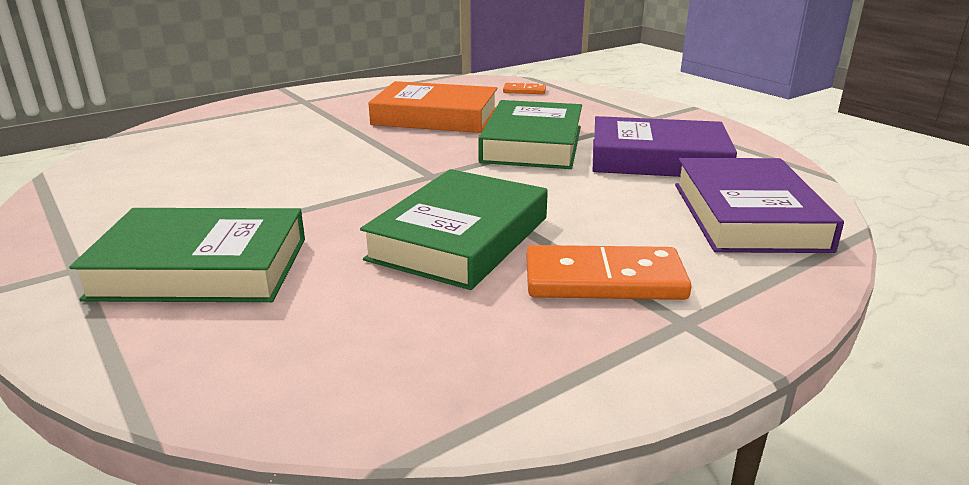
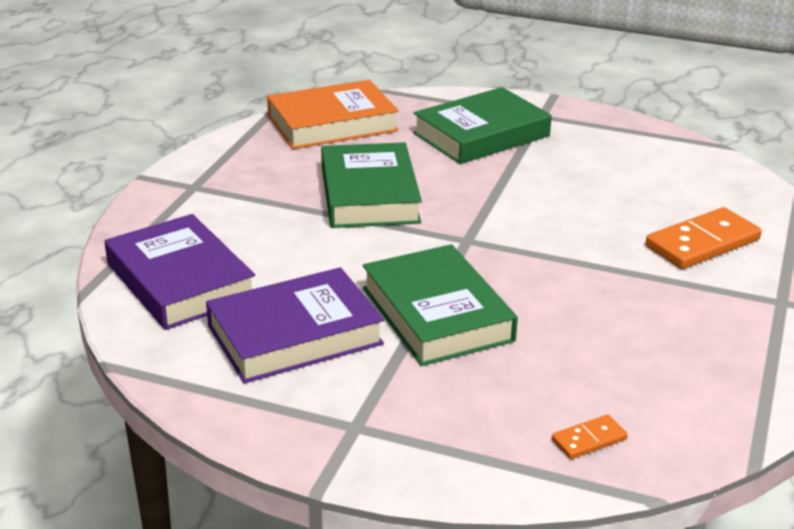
camera: 145 degrees right, 5 degrees up
orange book [368,81,498,133] -> orange book moved to [267,80,399,149]
orange domino [526,245,692,300] -> orange domino moved to [646,207,762,269]

